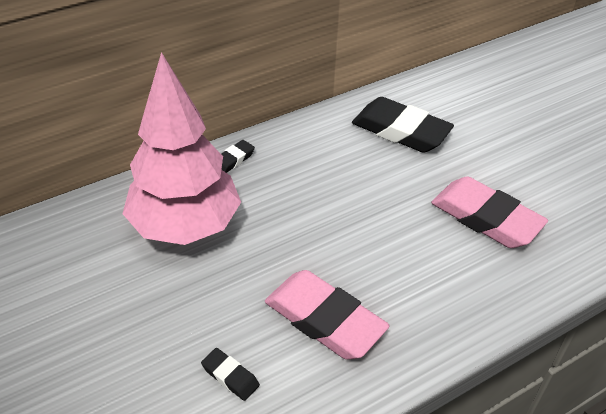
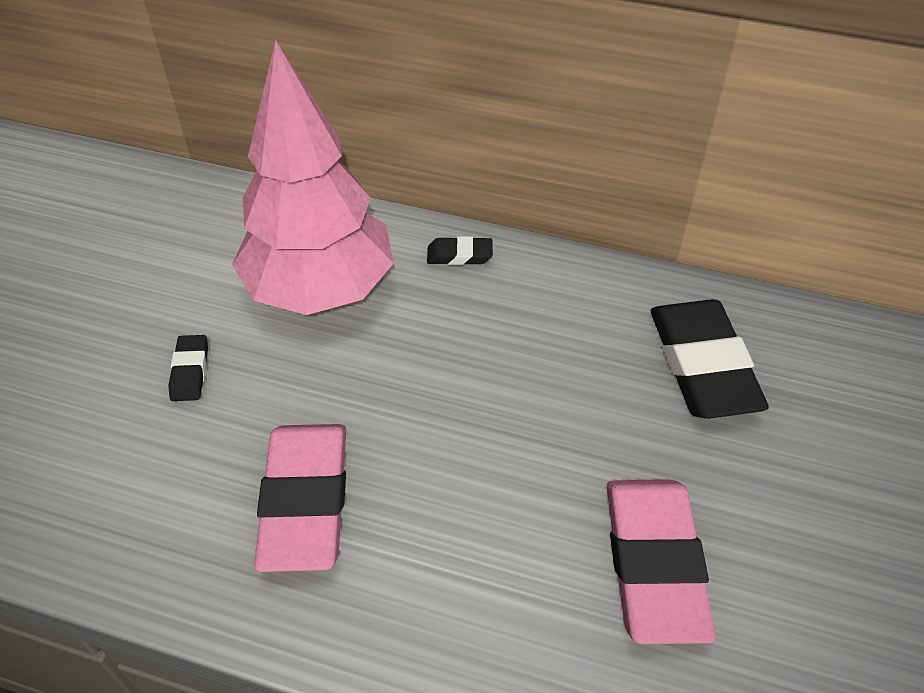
camera: 50 degrees right, 5 degrees up
black eraser [201,348,260,401] -> black eraser moved to [168,335,208,401]

